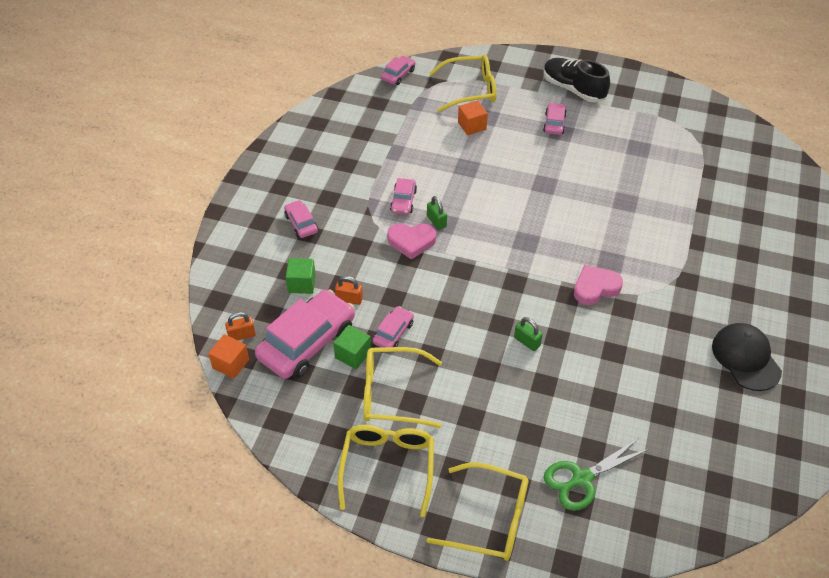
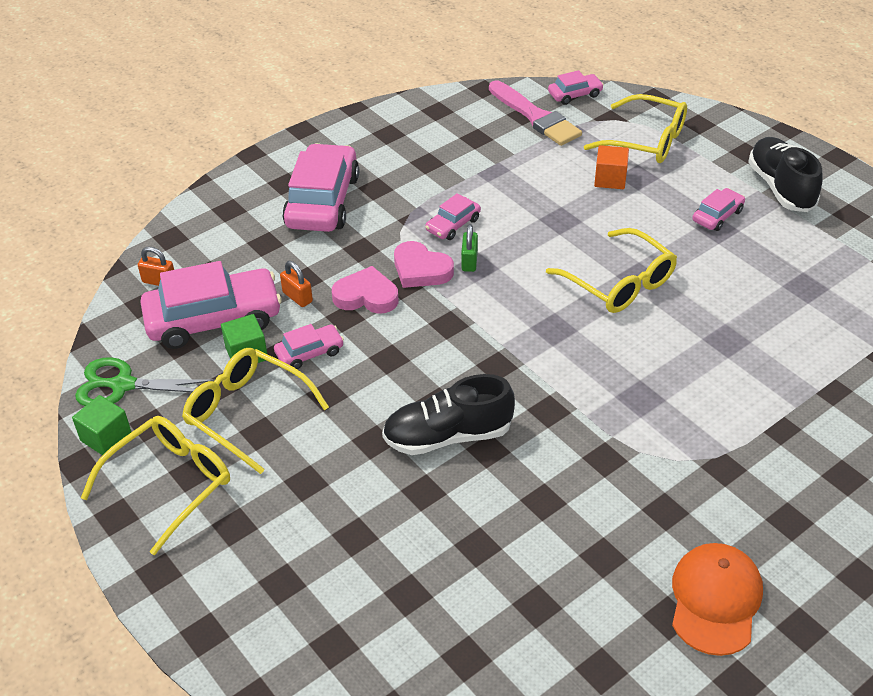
camera: 35 degrees right, 5 degrees down
orange cube [208,334,249,379] -> none
pink car [284,200,318,238] -> pink car [282,143,359,232], size x2.06
green cube [286,258,316,294] -> green cube moved to [72,395,131,455]
yellow glasses [427,463,529,561] -> yellow glasses moved to [546,228,677,313]
green padlock [514,317,543,351] -> black shoe [382,374,515,455]
green scissors [544,438,649,511] -> green scissors moved to [75,357,215,406]
pink heart [574,265,623,305] -> pink heart moved to [332,266,399,314]
black cap [712,323,782,391] -> orange cap [672,543,763,656]
none -> pink brush [489,81,582,146]

